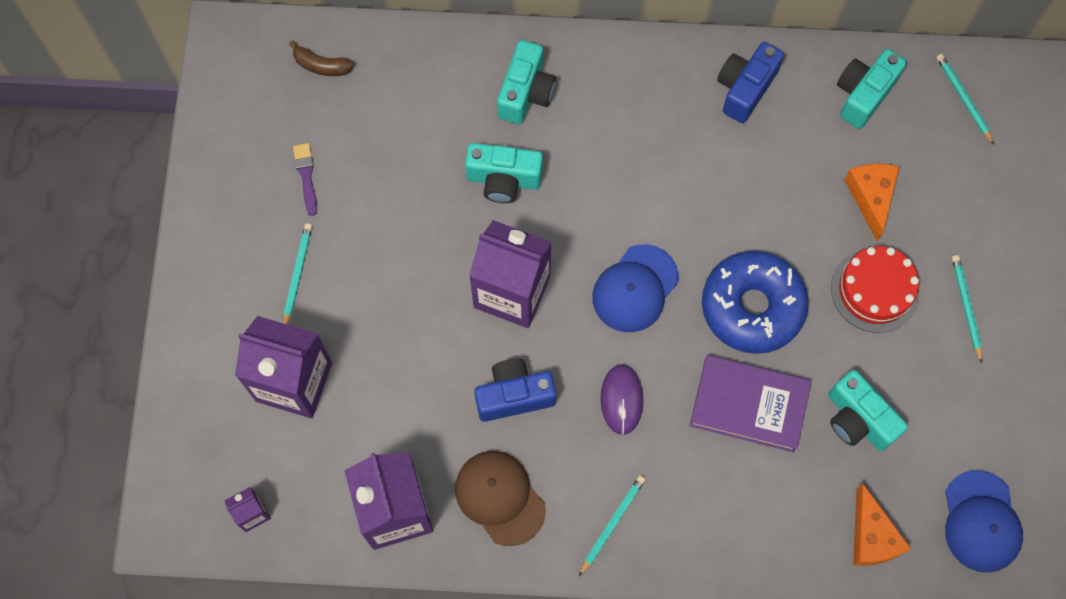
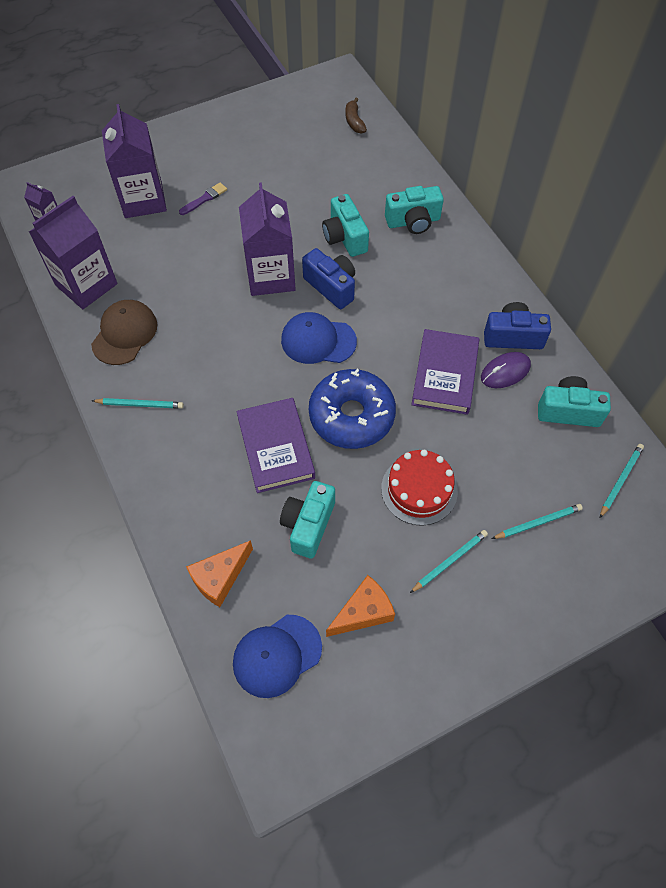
camera: 60 degrees right, 10 degrees down
turquoise pencil [283,223,312,324] -> turquoise pencil moved to [492,504,583,539]
purple brush [293,143,317,216] -> purple brush moved to [179,182,227,215]
blue camera [474,359,556,422] -> blue camera moved to [302,248,355,309]
purple mouse [600,364,644,435] -> purple mouse moved to [481,352,531,388]
orange cheese [844,164,899,241] -> orange cheese moved to [326,575,395,637]
none -> purple book [411,329,479,415]

